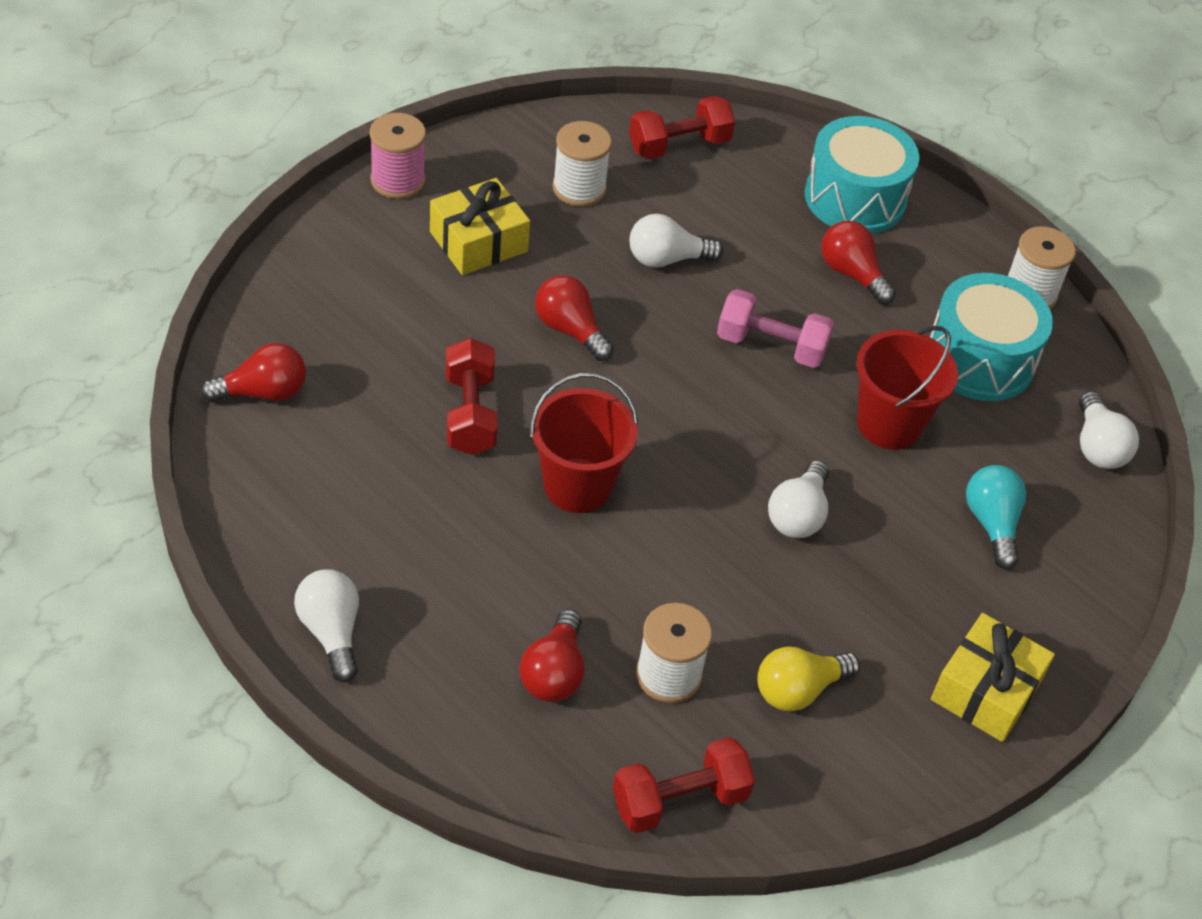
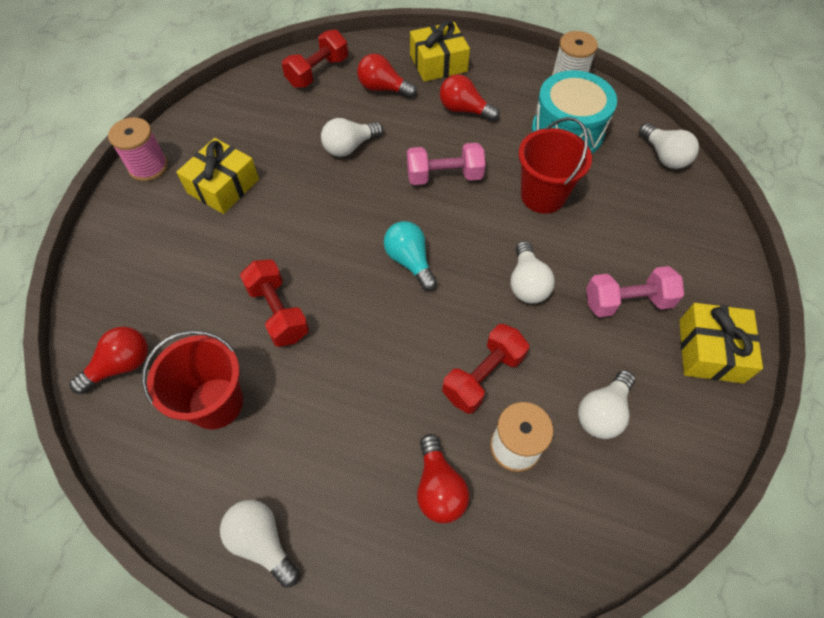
camera: 20 degrees left, 10 degrees up
red bucket [530,372,639,513] -> red bucket moved to [142,330,243,429]
red light bulb [535,275,614,361] -> red light bulb moved to [357,54,417,98]
white spool [552,121,612,206] -> none
red dumbbell [613,737,755,833] -> red dumbbell moved to [442,324,529,414]
yellow light bulb [757,646,860,712] -> white light bulb [578,370,635,439]
turquoise drum [805,116,919,234] -> yellow gift [410,21,470,82]
turquoise light bulb [966,465,1026,569] -> turquoise light bulb moved to [384,221,437,291]
none -> pink dumbbell [586,266,684,317]

